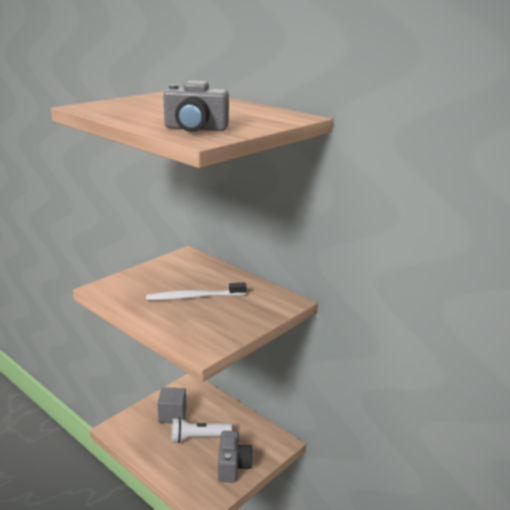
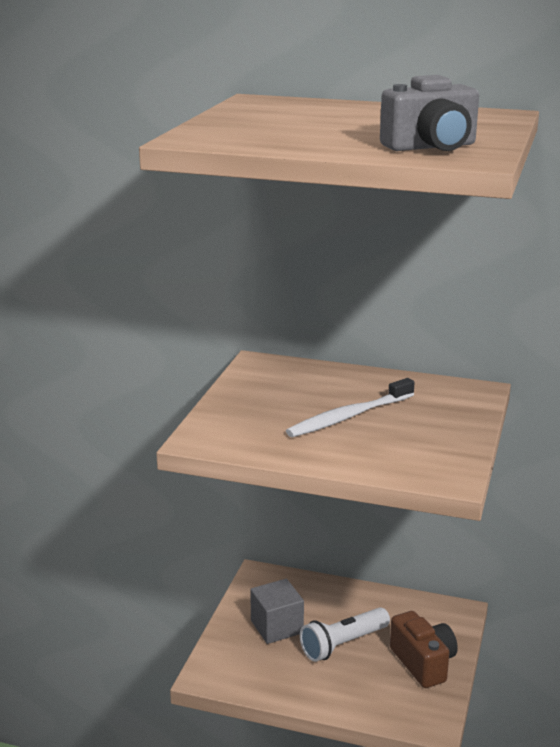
camera: 25 degrees left, 0 degrees up
grey camera [218,431,253,483] -> brown camera [390,611,458,688]

